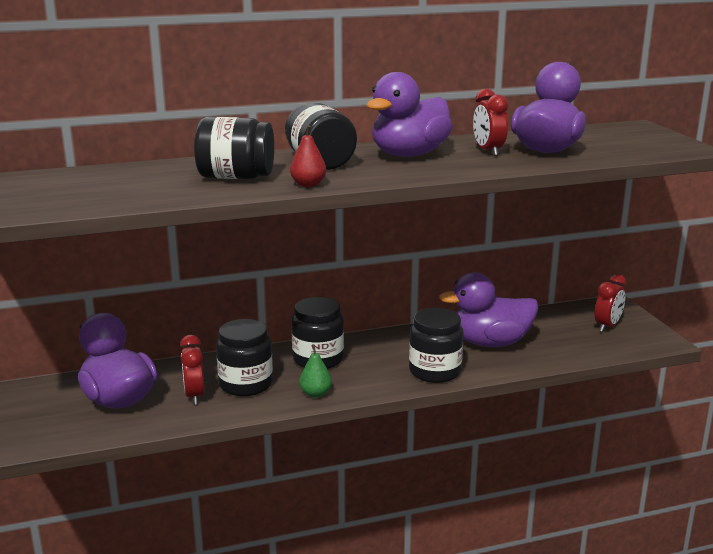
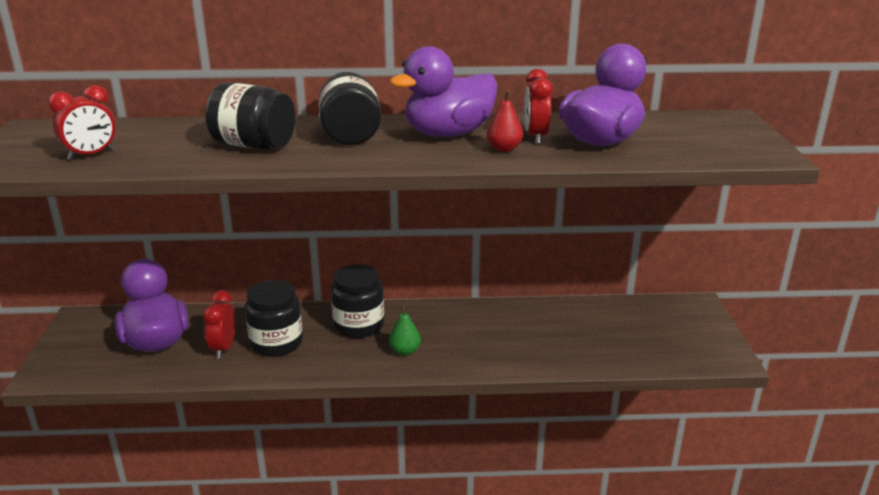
camera: 15 degrees right, 5 degrees up
red pear [290,125,326,187] -> red pear moved to [487,90,523,152]
green pear [299,345,332,398] -> green pear moved to [389,305,421,355]
black jar [409,308,463,383] -> none
purple duck [439,272,538,347] -> none
red clock [595,274,627,332] -> red clock moved to [48,85,116,160]

